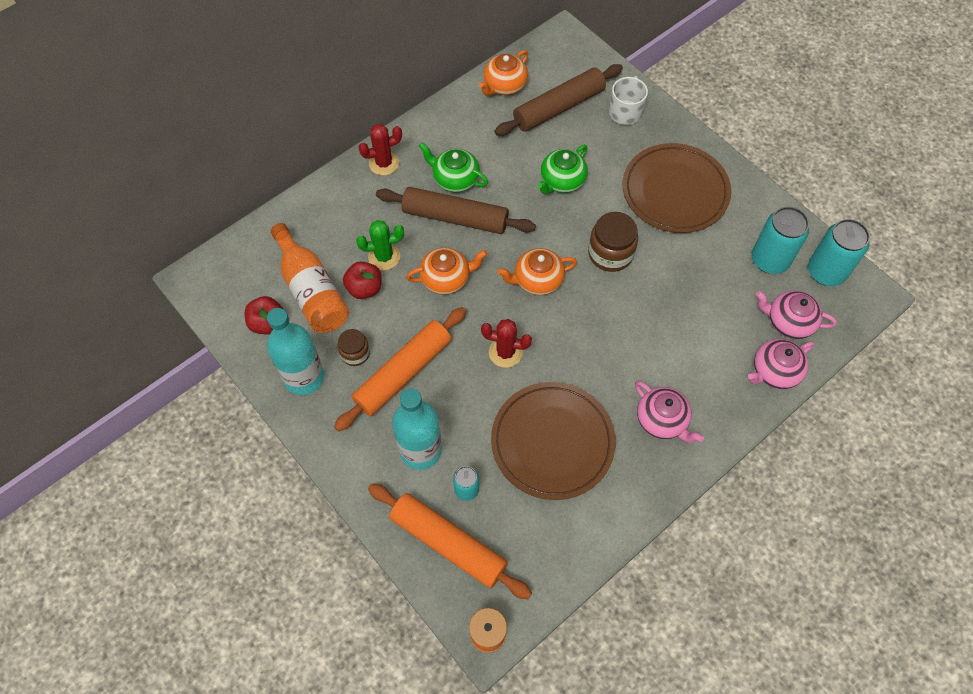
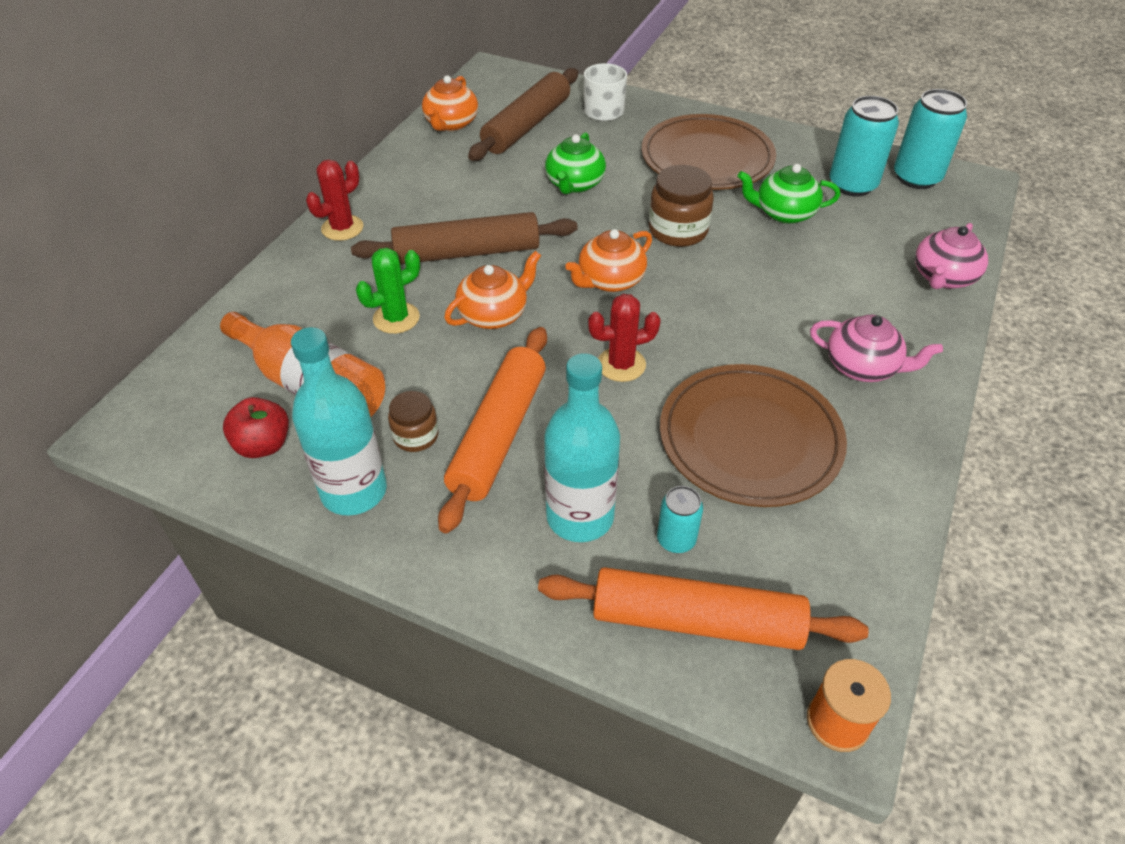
camera: 25 degrees left, 15 degrees down
red apple [343,261,381,299] -> none
green teapot [419,142,488,193] -> green teapot moved to [737,164,840,224]
pink teapot [756,290,837,339] -> none

